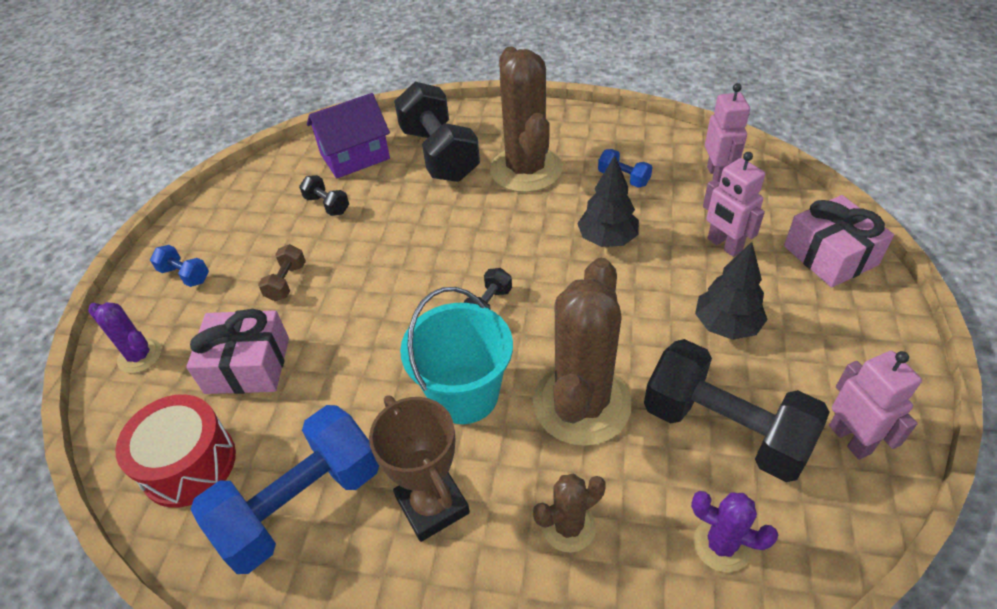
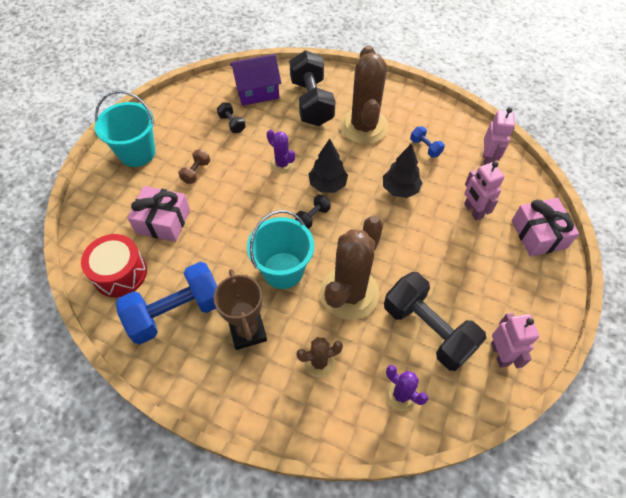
camera: 10 degrees right, 10 degrees up
purple cactus [88,302,161,373] -> purple cactus moved to [267,129,295,174]
blue dumbbell [150,245,209,287] -> turquoise bucket [95,91,156,167]
black tree [695,242,768,340] -> black tree moved to [309,139,348,193]

